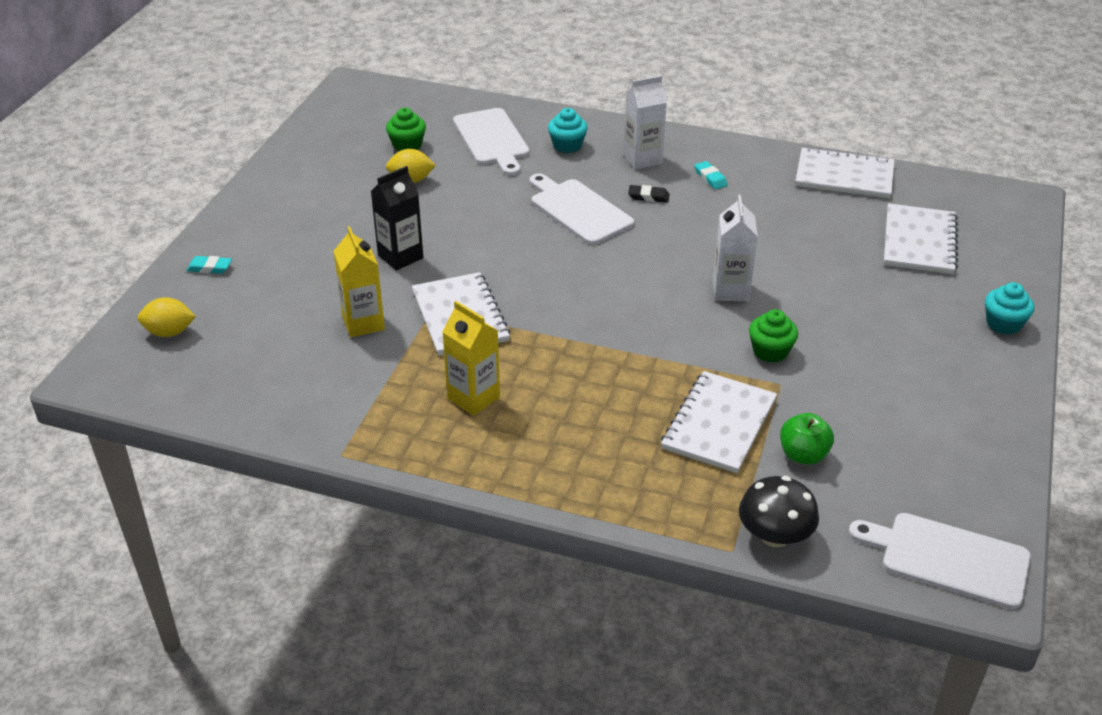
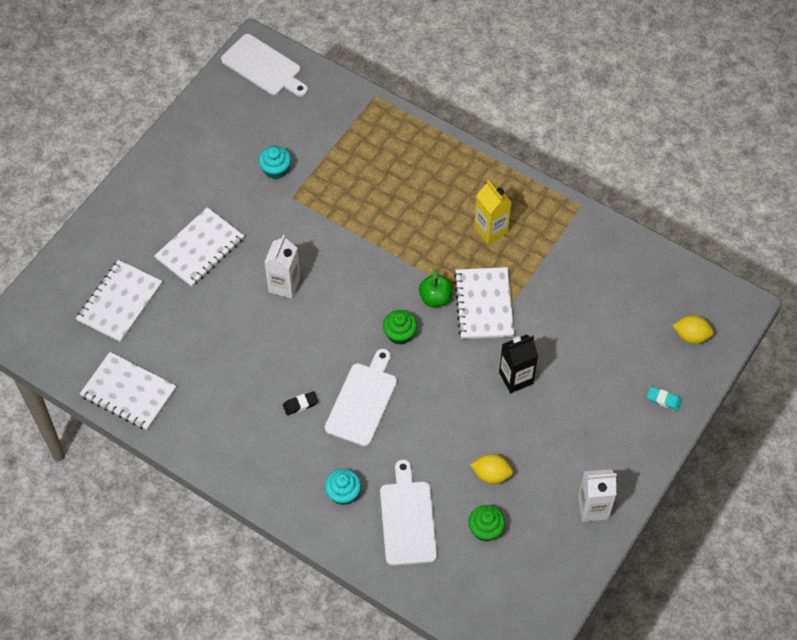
camera: 165 degrees left, 20 degrees up
yellow carton [333,226,385,337] -> none
white cutting board [529,174,634,245] -> white cutting board turned 135 degrees counterclockwise [325,349,397,446]
white carton [623,75,667,169] -> white carton moved to [578,469,617,522]
black eraser [628,185,670,203] -> black eraser turned 45 degrees counterclockwise [283,391,318,415]
white notebook [661,371,777,473] -> white notebook moved to [154,207,244,287]
turquoise eraser [694,161,728,190] -> none
black mushroom [739,476,819,547] -> none
green cupcake [749,309,798,363] -> green cupcake moved to [383,310,417,345]
green apple [780,413,834,465] -> green apple moved to [419,269,453,307]
turquoise cupcake [985,282,1034,335] -> turquoise cupcake moved to [258,146,291,179]

